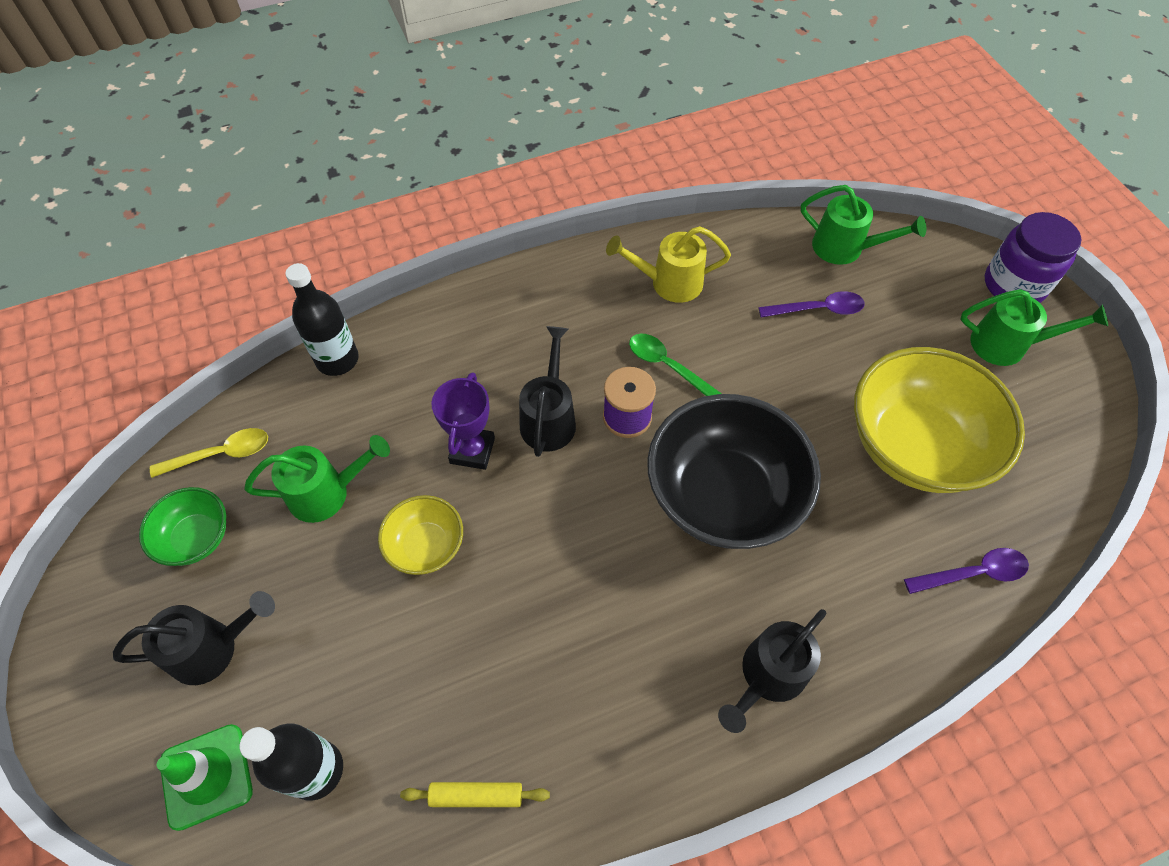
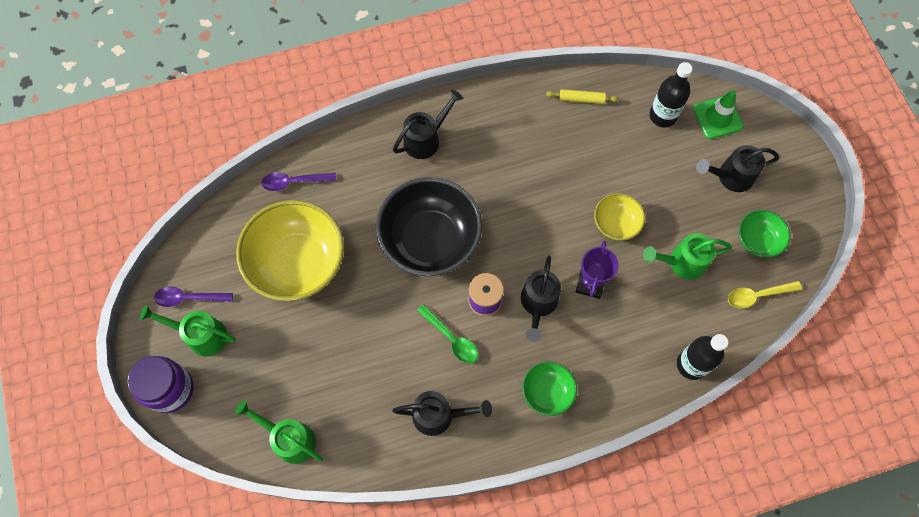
camera: 175 degrees left, 10 degrees up
yellow watering can [606,226,731,303] -> black watering can [392,391,492,436]
purple spoon [758,291,865,318] -> purple spoon moved to [154,286,233,307]
none -> green bowl [522,362,577,416]

